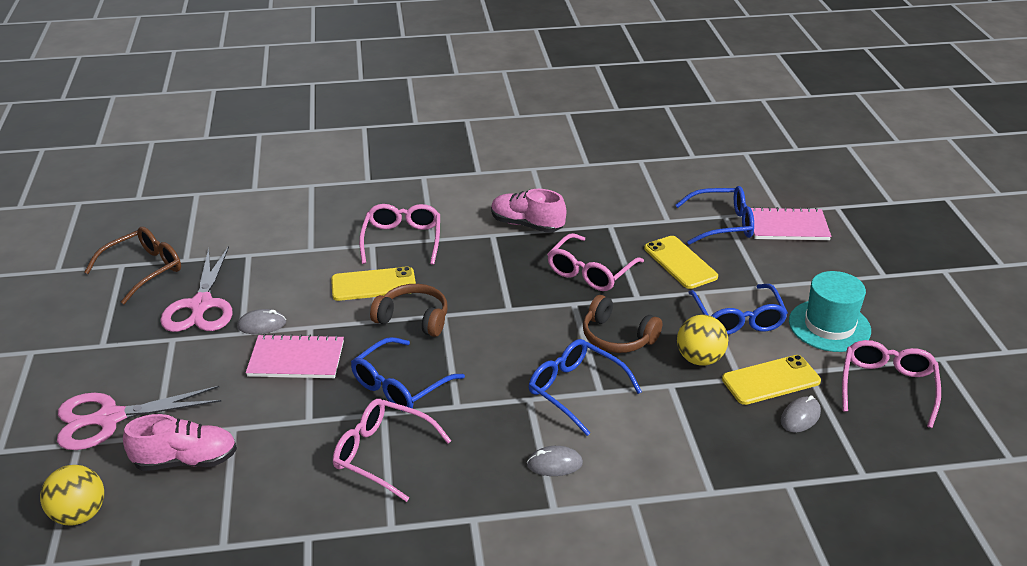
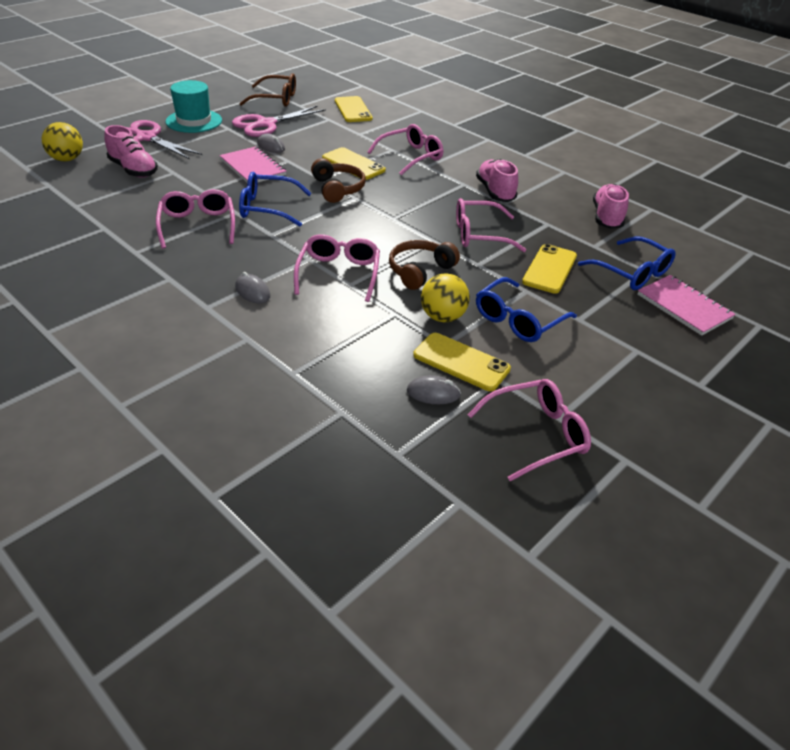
camera: 50 degrees right, 5 degrees up
blue glasses [529,339,642,436] -> pink glasses [294,234,380,302]
brown headphones [583,295,662,353] -> brown headphones turned 45 degrees clockwise [389,240,460,290]
turquoise hat [789,271,871,352] -> turquoise hat moved to [166,80,222,133]
none -> yellow phone [335,96,373,122]
none -> pink shoe [593,184,629,229]

